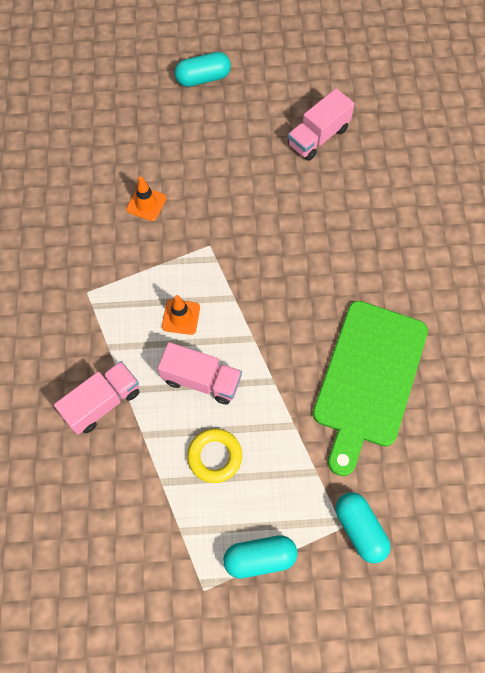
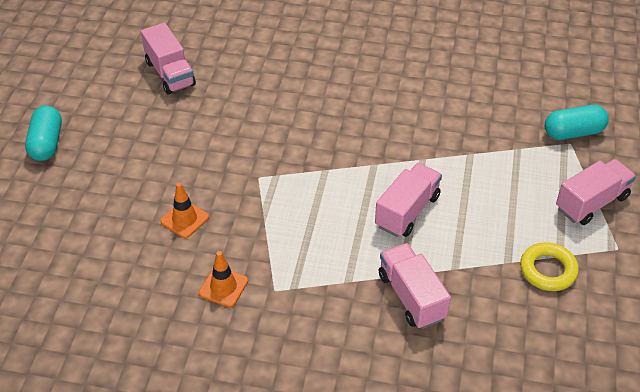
camera: 75 degrees left, 20 degrees down
orange traffic cone [162,295,200,335] -> orange traffic cone moved to [199,251,248,307]
yellow ring [187,429,242,483] -> yellow ring moved to [520,242,579,291]
turquoise capsule [223,535,297,578] -> pink truck [556,159,636,225]
green cutting board [313,301,428,476] -> none

